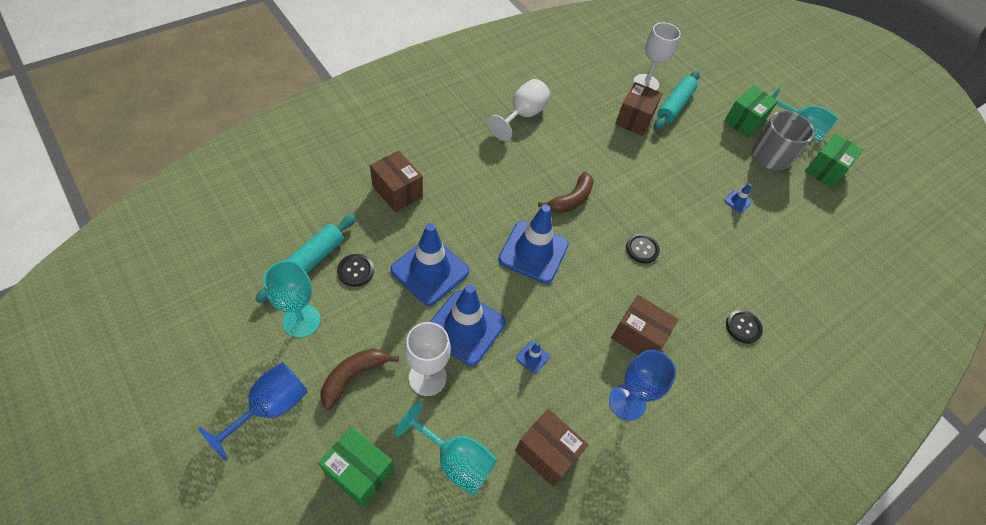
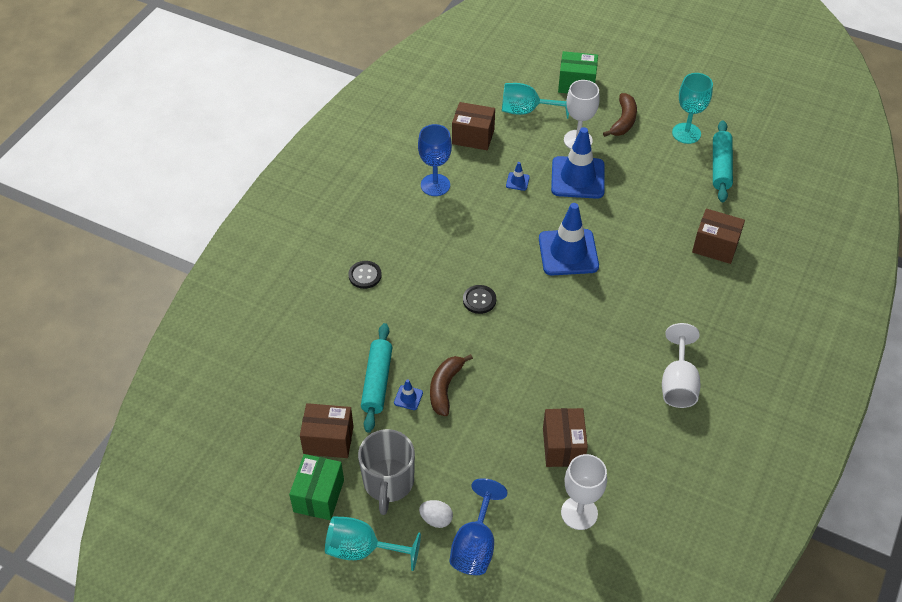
camera: 160 degrees right, 5 degrees down
blue goblet [198,362,308,460] -> blue goblet moved to [449,478,508,575]
black button [337,254,374,287] -> none
blue traffic cone [390,223,469,306] -> none
brown banana [538,172,594,213] -> brown banana moved to [430,354,473,416]
brown box [611,295,678,355] -> brown box moved to [300,403,354,458]
turquoise rolling pin [654,71,700,130] -> turquoise rolling pin moved to [361,323,393,433]
green box [724,85,778,138] -> white egg [419,500,453,528]

